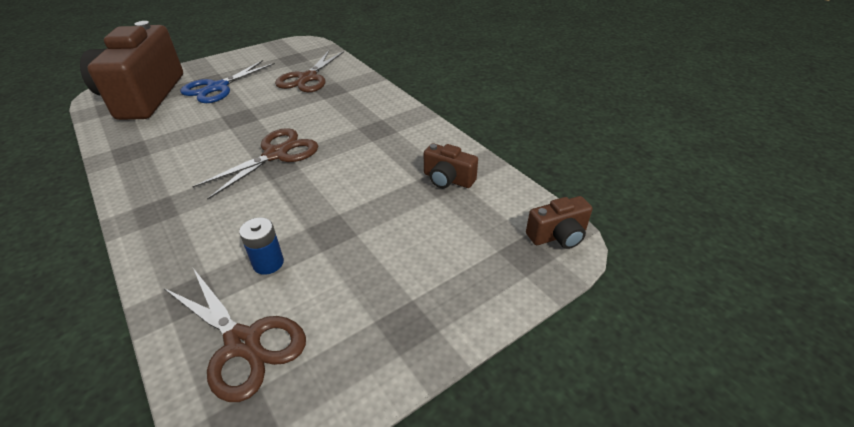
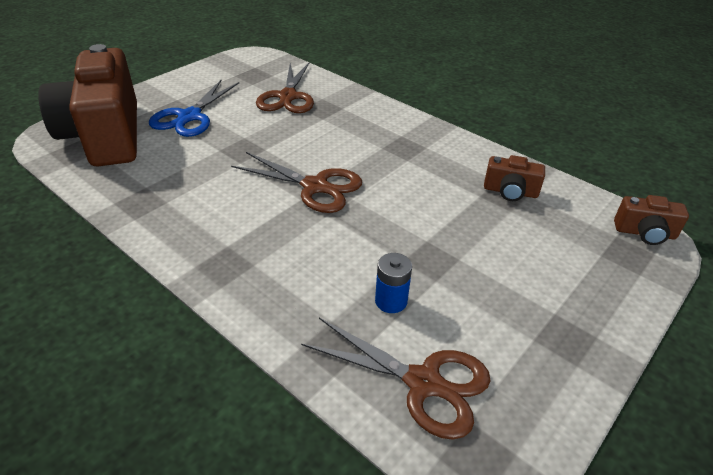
camera: 15 degrees left, 0 degrees up
brown scissors [192,128,318,200] -> brown scissors turned 90 degrees clockwise [231,152,362,213]
brown camera [526,196,592,249] -> brown camera turned 45 degrees clockwise [614,195,689,245]

